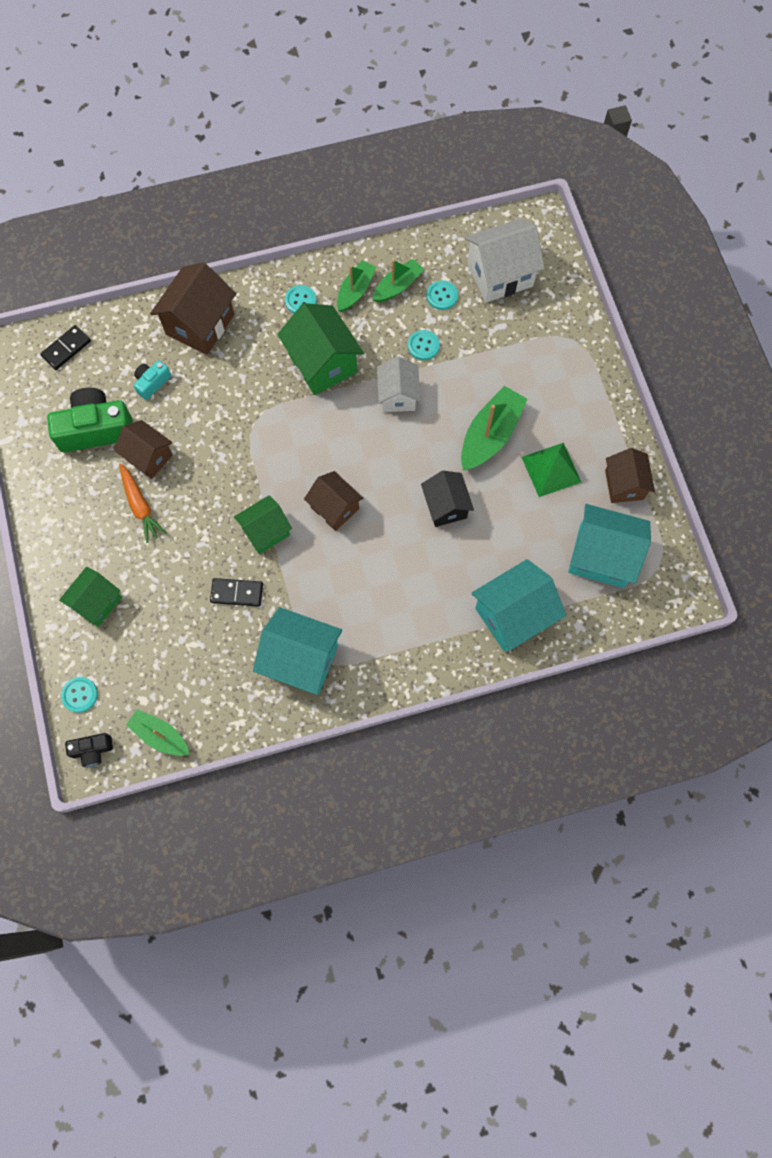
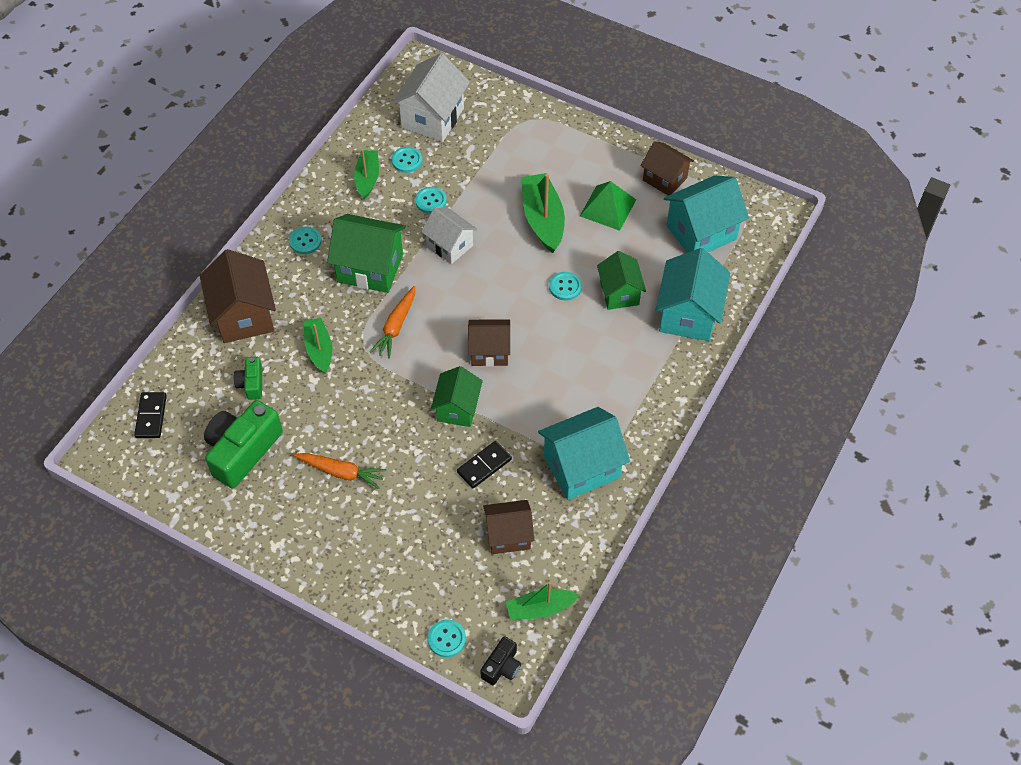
camera: 45 degrees left, 15 degrees down
green house [59,567,122,627] -> green house moved to [597,251,646,310]
brown house [114,420,173,479] -> brown house moved to [483,500,534,554]
turquoise camera [134,360,171,400] -> green camera [234,357,262,400]
green boat [337,260,376,312] -> green boat moved to [304,318,332,374]
black house [421,471,474,527] -> turquoise button [549,272,582,301]
none -> orange carrot [370,286,415,359]

